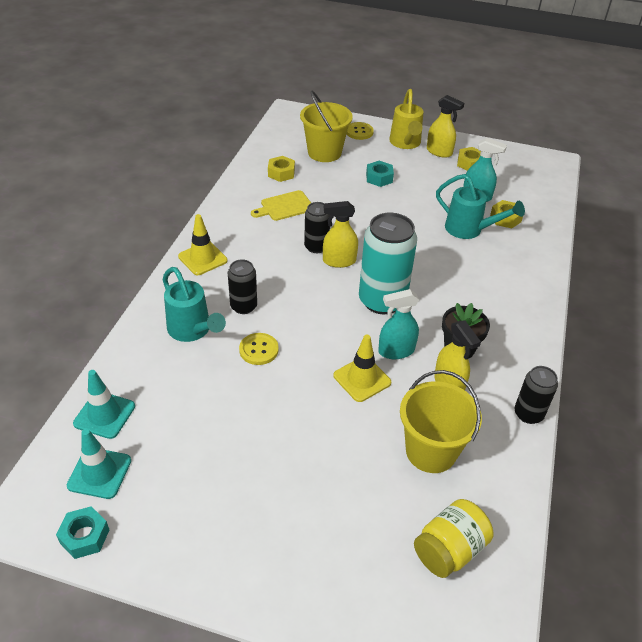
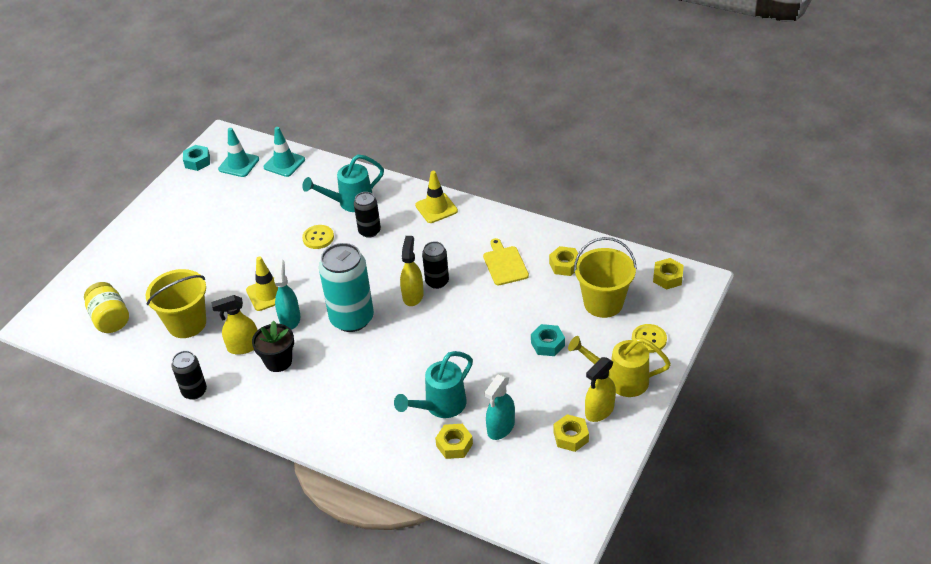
camera: 105 degrees right, 0 degrees up
none -> yellow nut [653,258,684,289]

